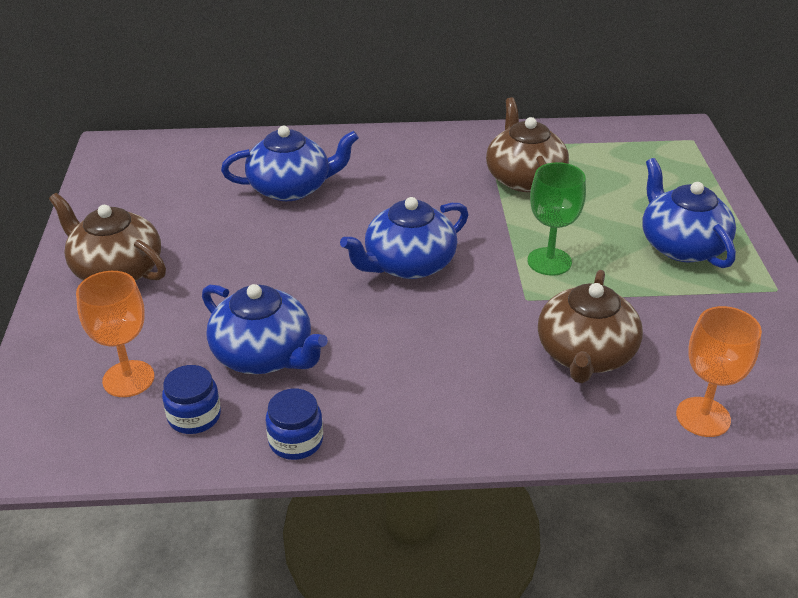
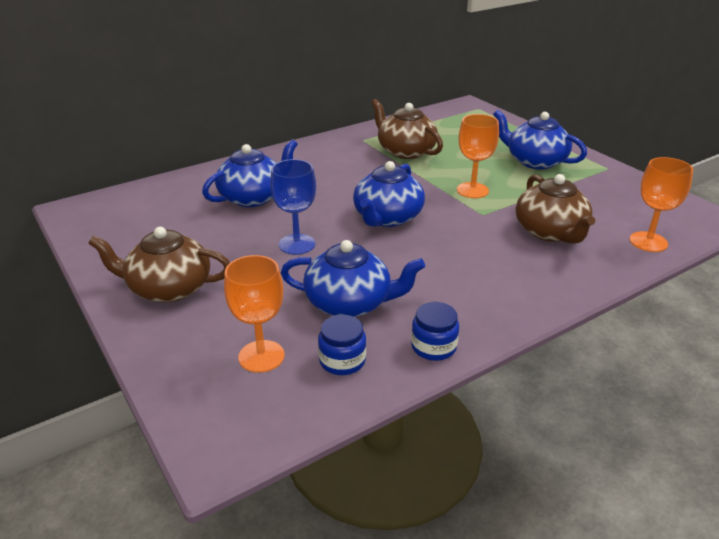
camera: 30 degrees left, 5 degrees down
green goblet [528,162,586,276] -> orange goblet [457,114,499,198]
none -> blue goblet [270,159,316,255]

